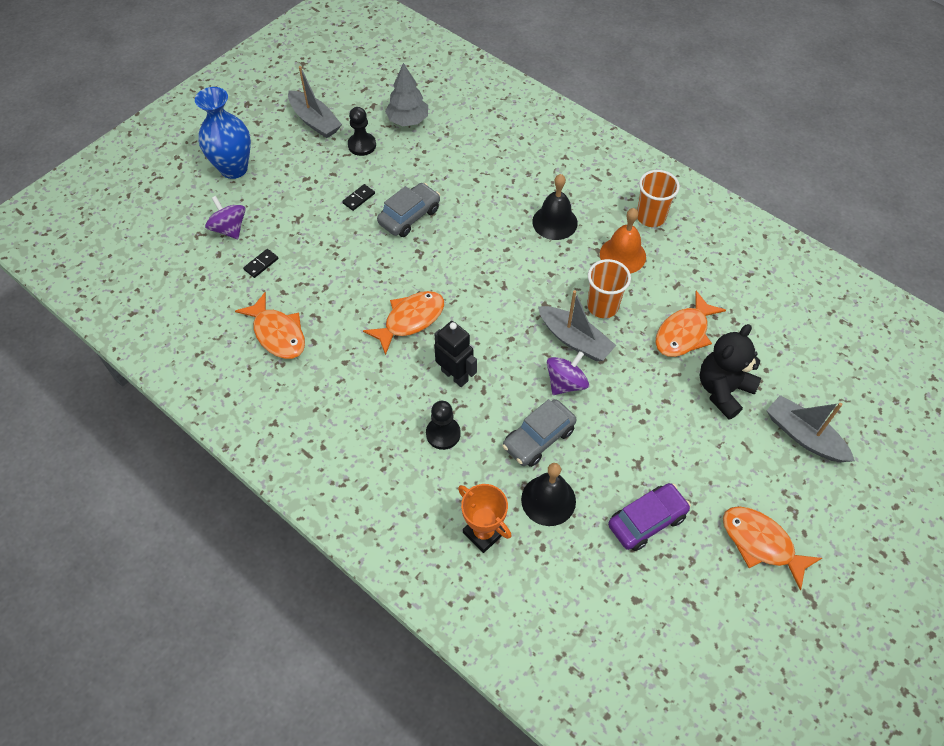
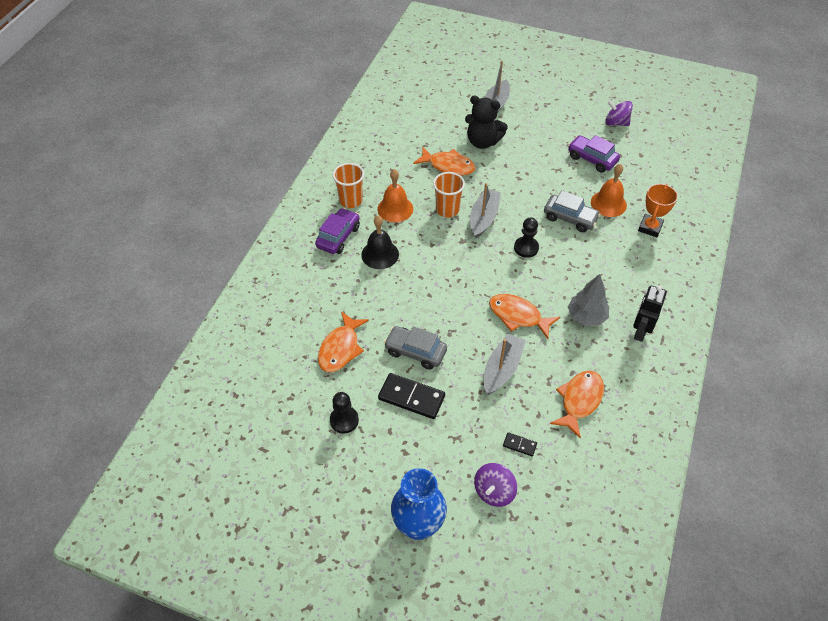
camera: 110 degrees left, 5 degrees down
grey boat [288,66,342,138] -> grey boat moved to [484,334,526,395]
black domino [342,184,375,211] -> black domino [378,373,445,419], size x2.03
grey tree [385,63,428,126] -> grey tree moved to [568,274,609,326]
black pawn [426,401,461,450] -> black pawn moved to [514,217,539,258]
black robot [434,321,477,387] -> black robot moved to [633,285,667,342]
black bell [521,463,576,526] -> orange bell [591,164,627,217]
purple spinning top [546,351,589,395] -> purple spinning top moved to [605,100,633,126]
orange fish [723,506,822,591] -> orange fish moved to [318,311,369,372]
none -> purple car [315,208,360,254]

